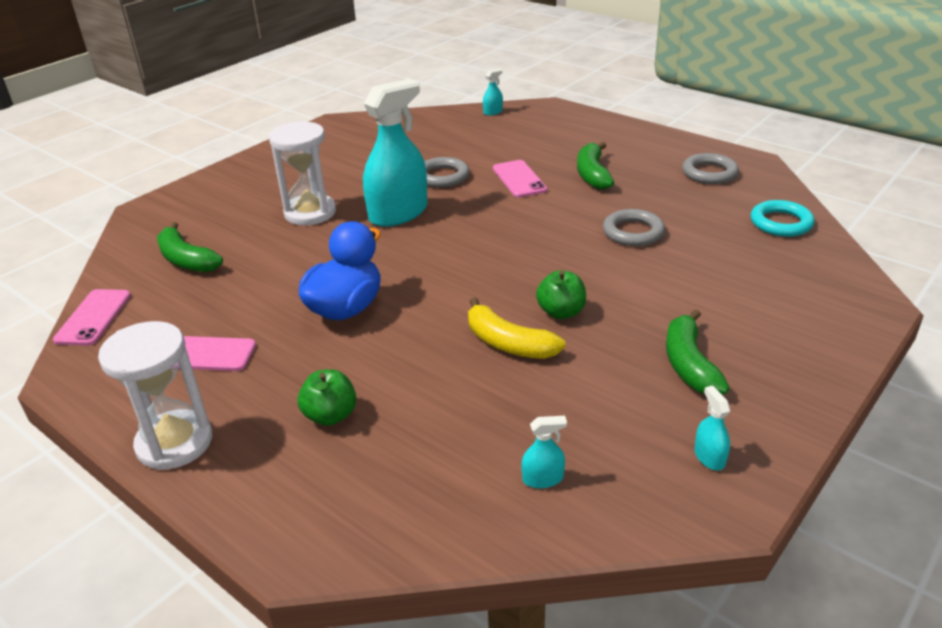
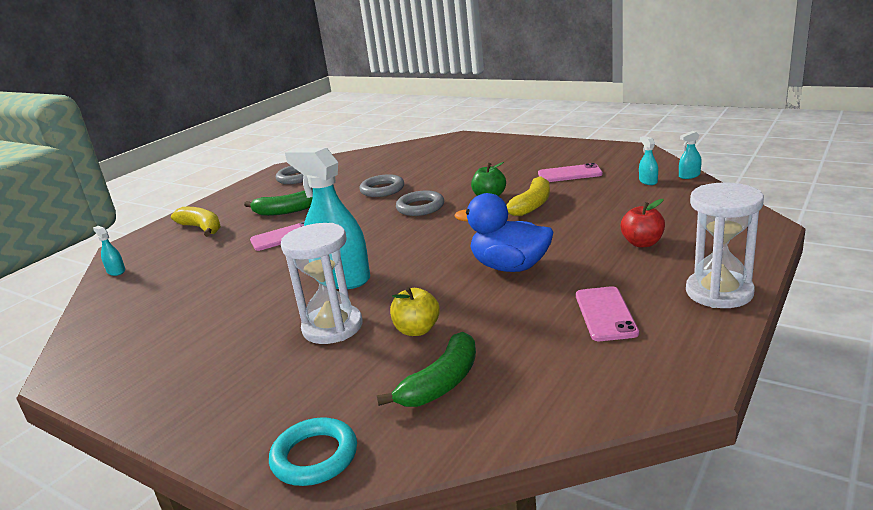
camera: 95 degrees left, 10 degrees down
pink phone [53,289,131,346] -> pink phone moved to [538,163,603,182]
green apple [298,369,356,426] -> red apple [621,199,665,247]
grey ring [425,157,469,188] -> grey ring moved to [396,191,444,216]
green banana [666,309,729,395] -> none
turquoise spray bottle [694,386,730,470] -> turquoise spray bottle moved to [679,131,702,179]
turquoise ring [751,200,814,237] -> turquoise ring moved to [269,417,357,486]
none -> yellow banana [171,207,221,237]
none -> yellow apple [390,287,440,336]

